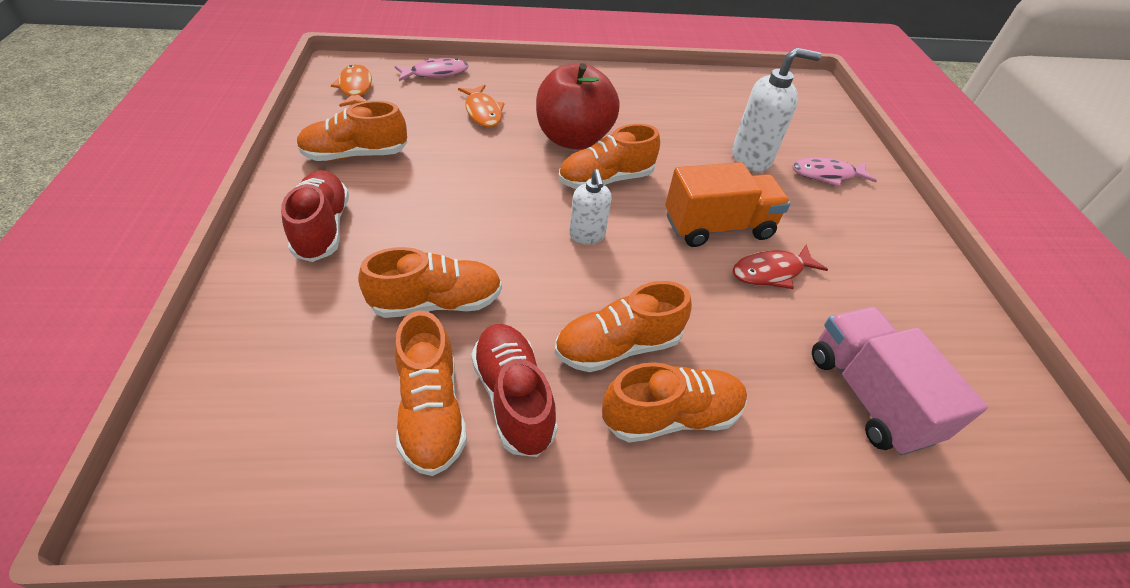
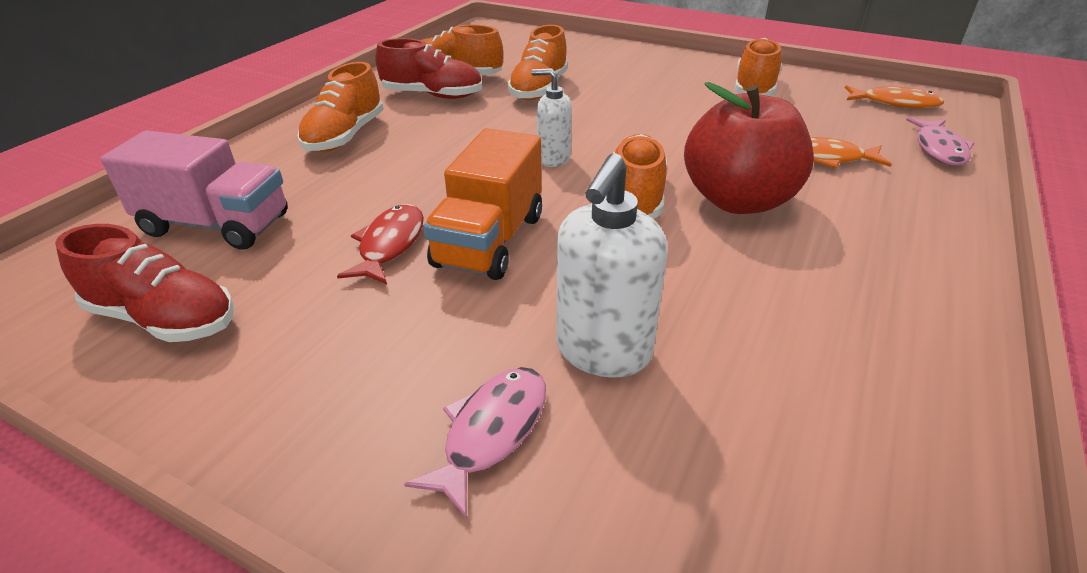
camera: 125 degrees right, 10 degrees down
red shoe [281,170,349,262] -> red shoe moved to [55,224,234,342]
orange shoe [555,281,692,372] -> none

